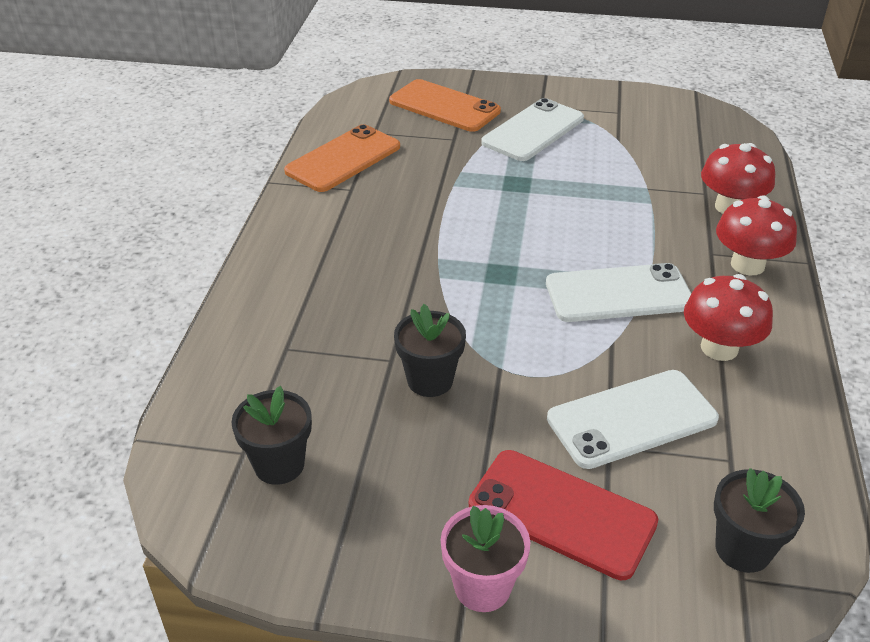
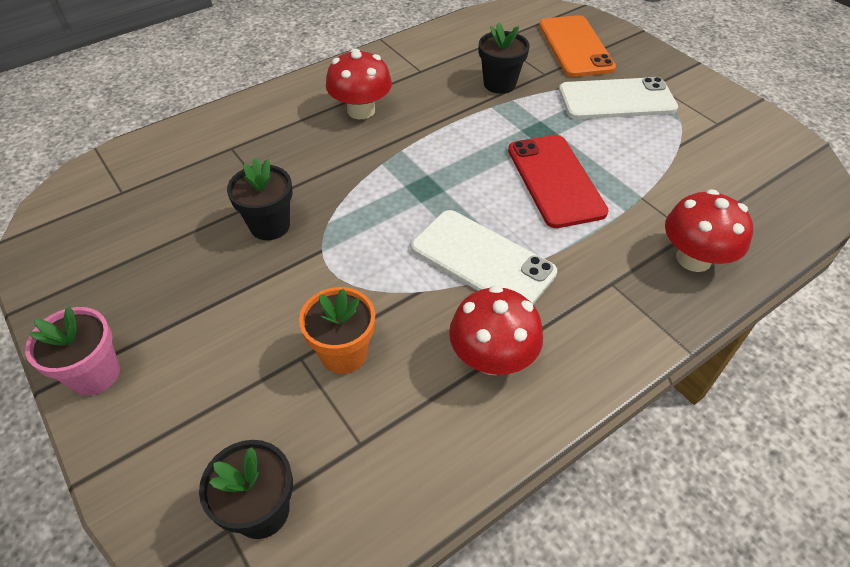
camera: 45 degrees right, 10 degrees up
black flower pot [232,386,312,485] -> black flower pot moved to [479,22,530,94]
orange phone [284,124,400,192] -> none
red phone [469,450,658,580] -> red phone moved to [508,135,609,228]
white phone [547,370,719,469] -> orange flower pot [299,287,375,374]
red mushroom [716,196,797,275] -> red mushroom moved to [326,48,392,119]

